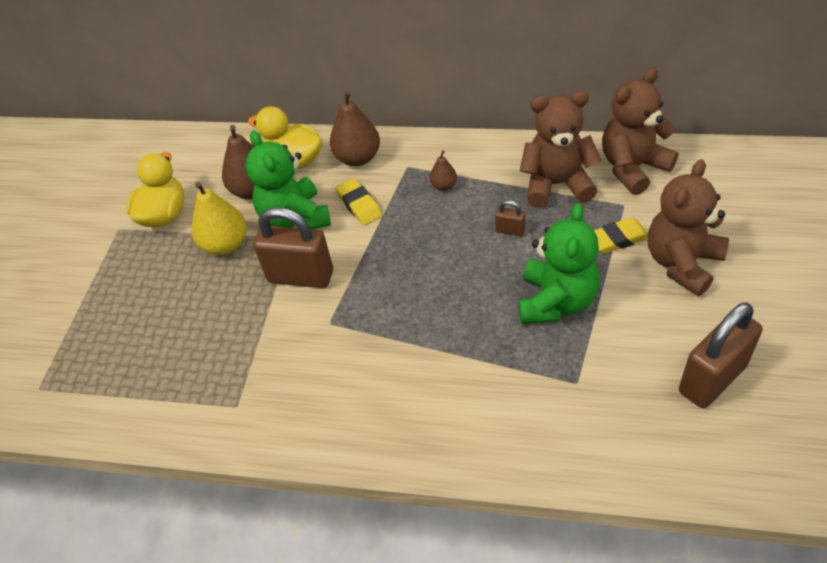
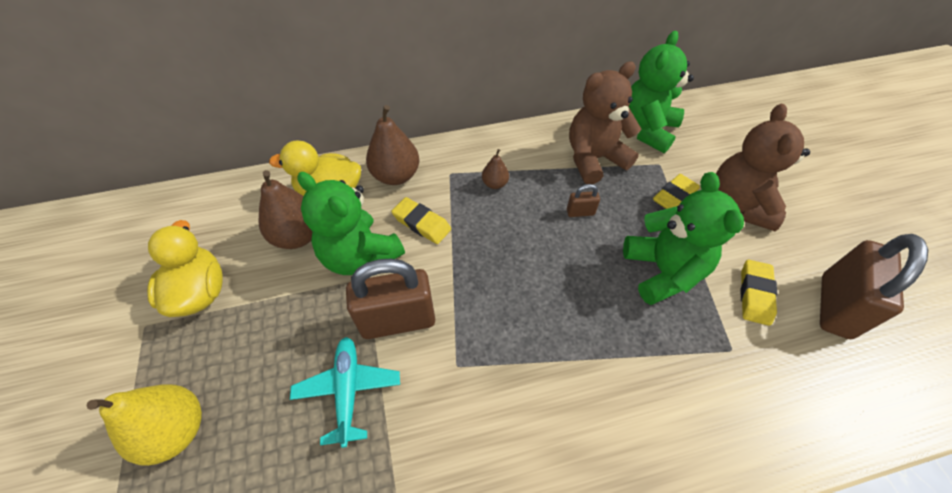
camera: 30 degrees left, 5 degrees up
yellow pear [191,182,247,255] -> yellow pear moved to [86,384,202,466]
brown teddy bear [602,68,679,195] -> green teddy bear [628,31,694,153]
none -> turquoise plane [290,337,400,448]
none -> yellow eraser [740,260,777,326]

